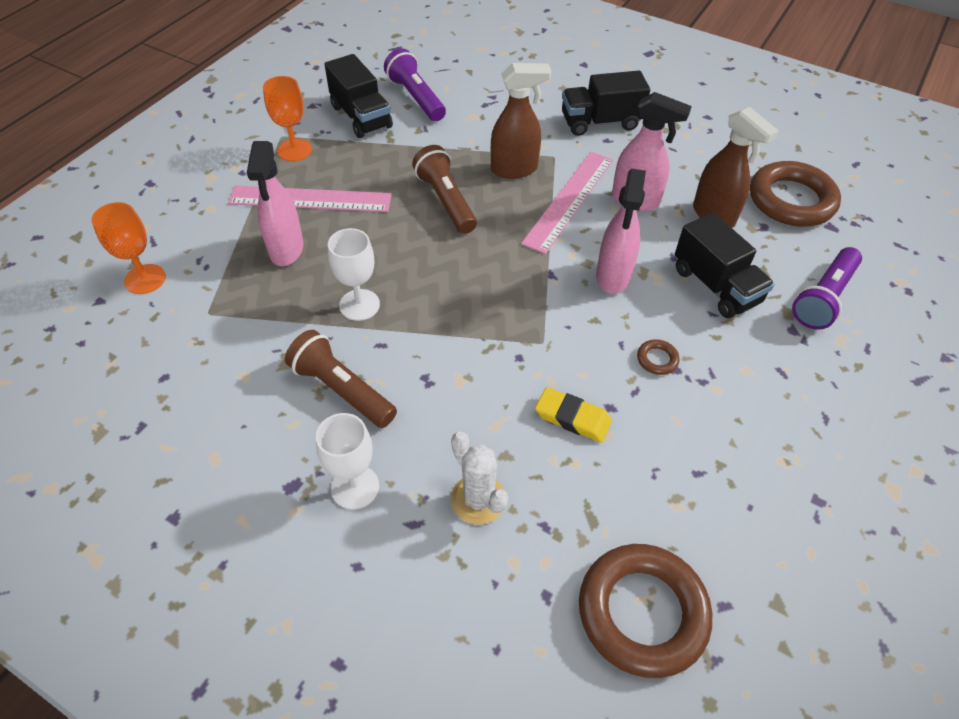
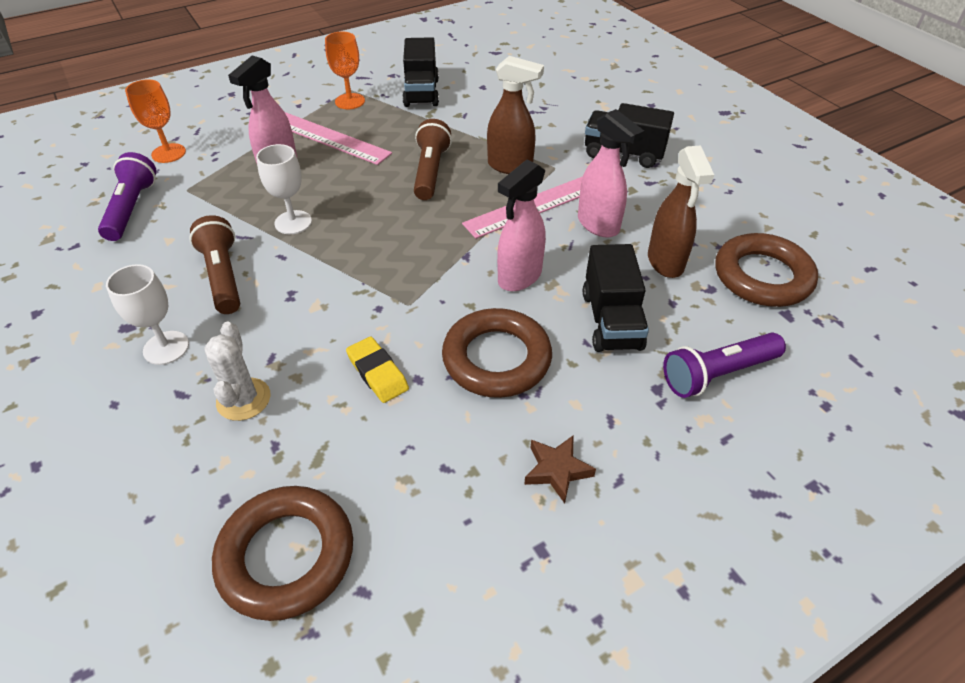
camera: 30 degrees right, 5 degrees down
purple flashlight [384,48,446,121] -> purple flashlight moved to [98,152,157,241]
brown ring [637,339,679,375] -> brown ring [442,308,552,398], size x2.49
none -> brown star [524,435,596,503]

